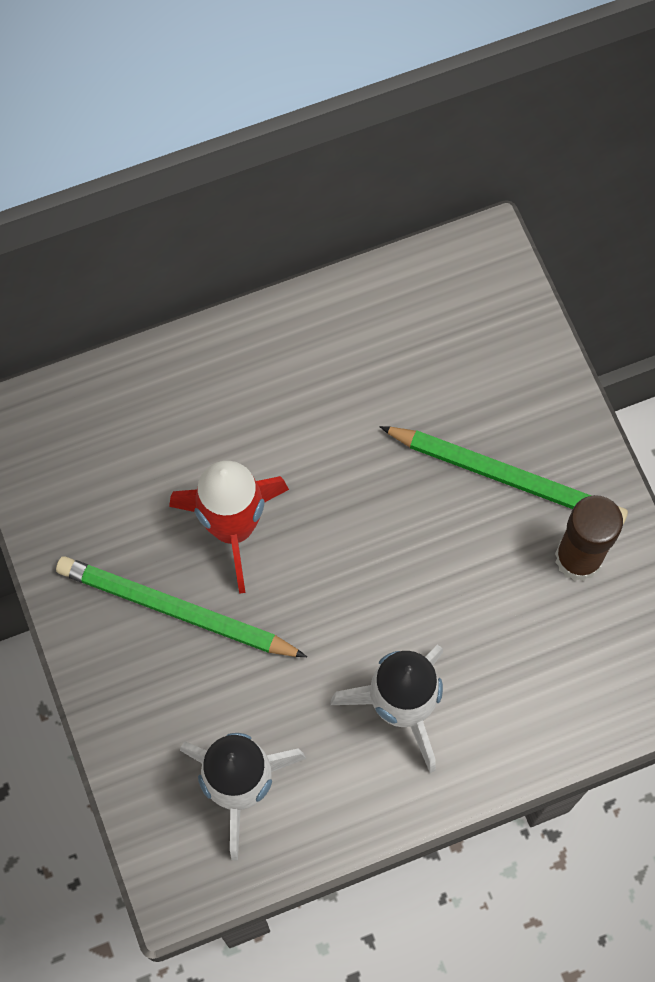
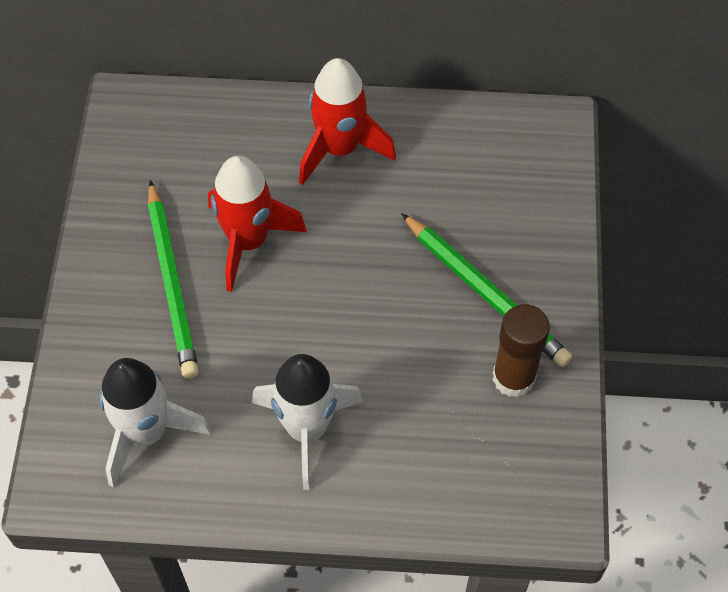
camera: 25 degrees right, 10 degrees down
green pencil [56,556,307,657] -> green pencil turned 150 degrees counterclockwise [148,180,199,379]
none -> red rocket [299,58,396,185]

